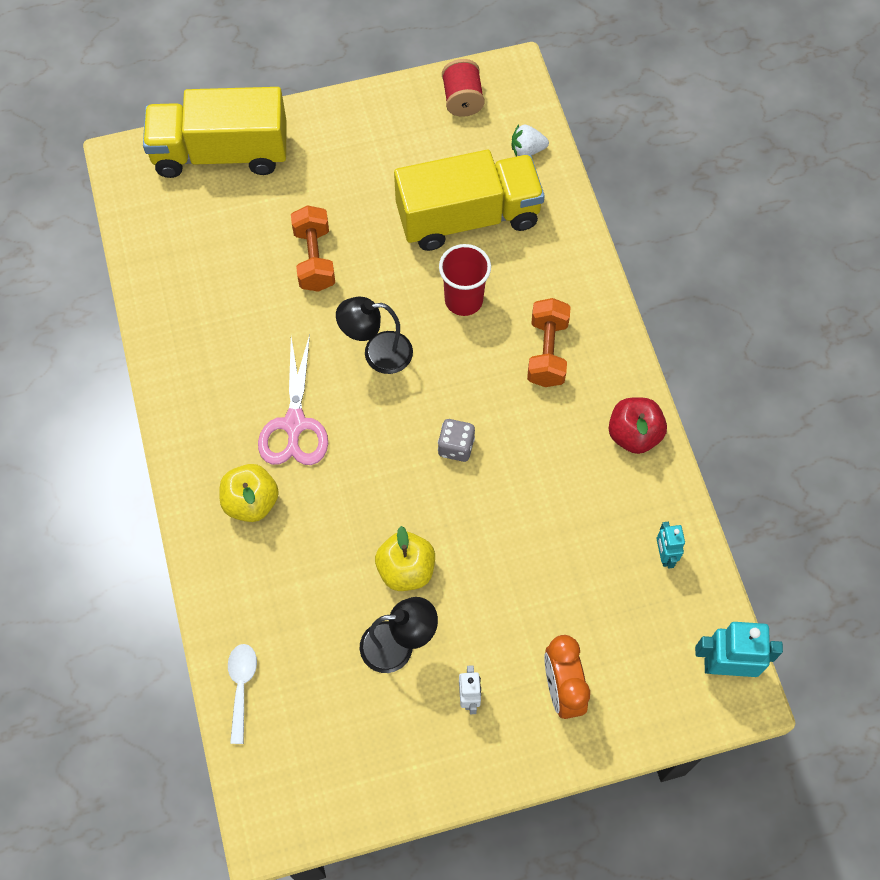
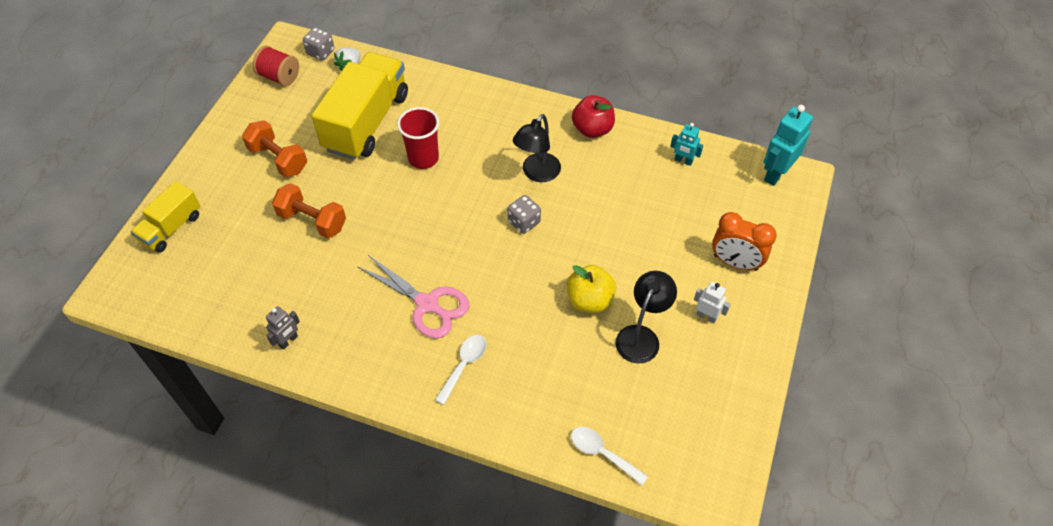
camera: 55 degrees left, 10 degrees down
yellow truck [143,87,287,178] -> yellow truck [131,181,201,253], size x0.55
yellow apple [220,464,279,522] -> white spoon [435,335,486,405]
black lamp [336,297,413,374] -> black lamp moved to [513,114,561,182]
orange dumbbell [527,298,571,387] -> orange dumbbell moved to [242,120,307,177]
none -> grey robot [266,306,300,350]
none -> grey dice [303,27,334,61]

